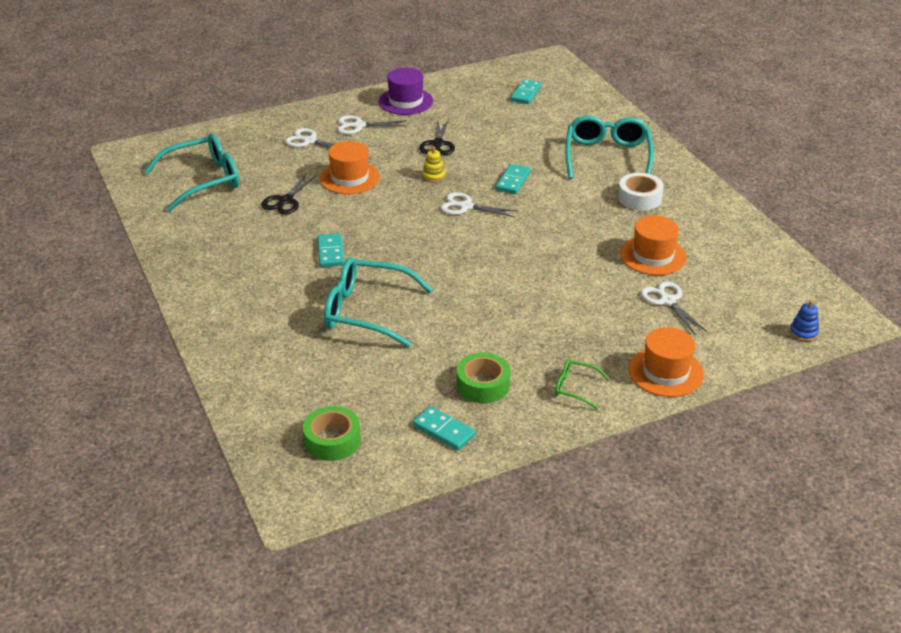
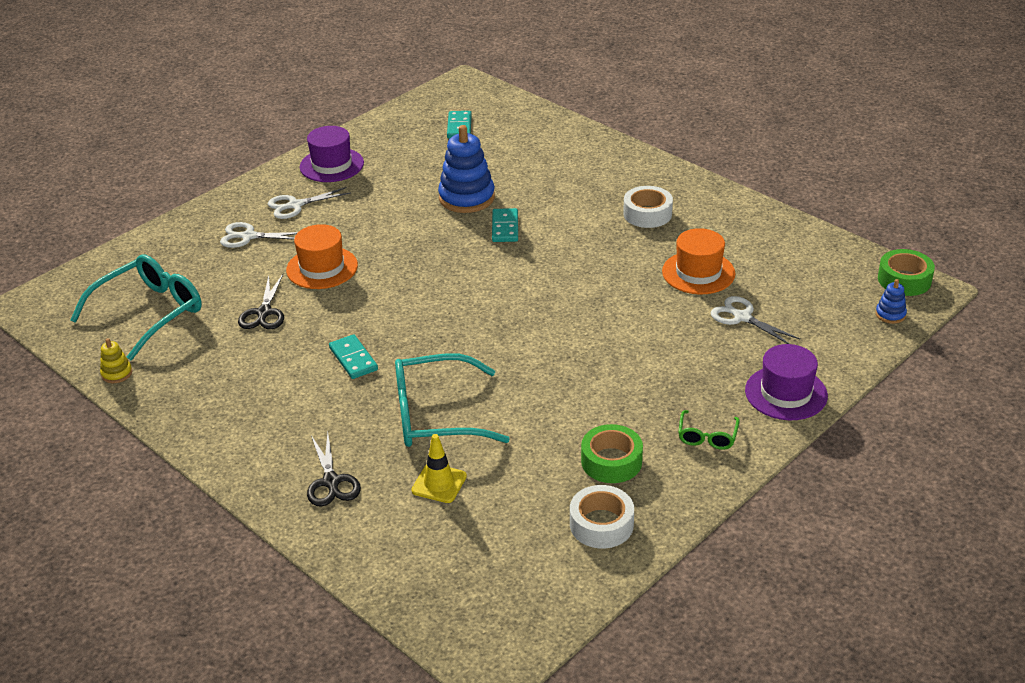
camera: 20 degrees left, 0 degrees up
green tape [303,406,361,461] -> green tape moved to [878,249,935,296]
turquoise domino [413,406,476,450] -> white tape [570,485,634,548]
black scissors [419,119,455,155] -> black scissors moved to [307,432,361,507]
yellow stacking toy [422,146,445,182] -> yellow stacking toy moved to [100,338,132,383]
white scissors [441,192,517,217] -> none
green glasses [555,359,609,409] -> green glasses turned 75 degrees counterclockwise [678,410,740,450]
turquoise glasses [565,115,654,179] -> none
orange hat [629,327,704,397] -> purple hat [745,344,828,420]
none -> yellow traffic cone [411,434,467,503]
none -> blue stacking toy [438,125,495,213]

